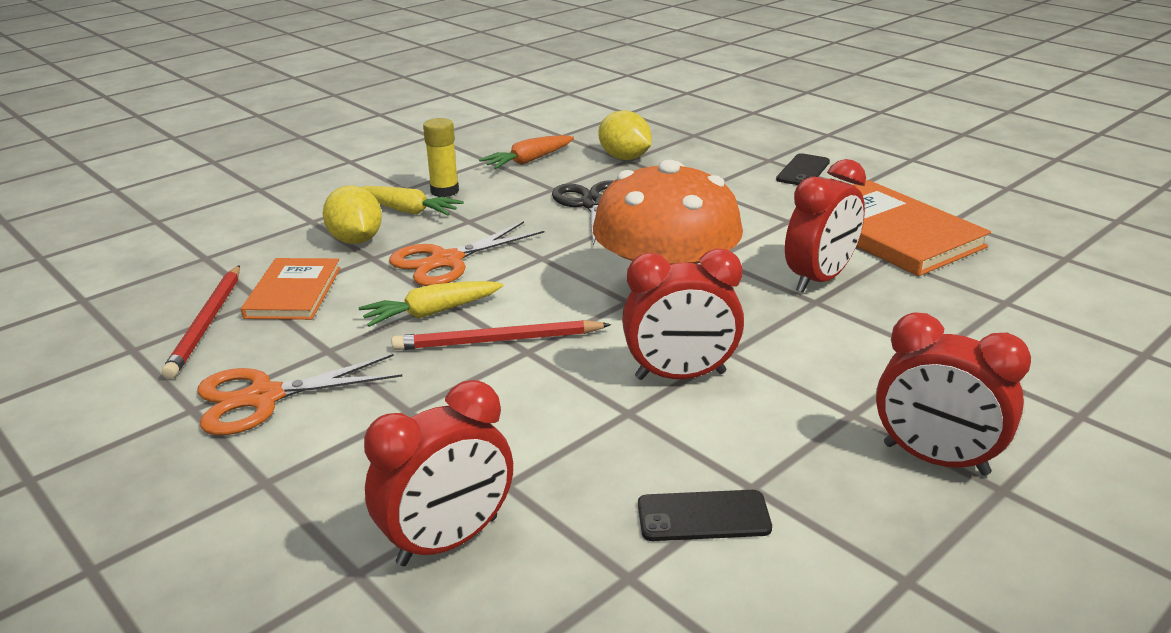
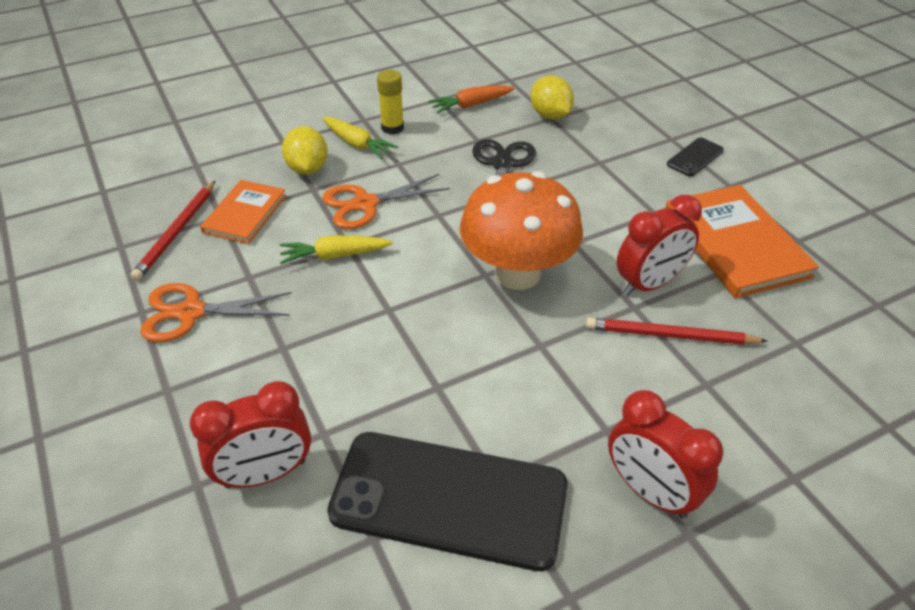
camera: 15 degrees right, 15 degrees up
red pencil [391,320,611,350] -> red pencil moved to [586,317,768,345]
red clock [622,248,744,380] -> none
black phone [638,490,772,541] -> black phone [327,432,568,571], size x2.35

